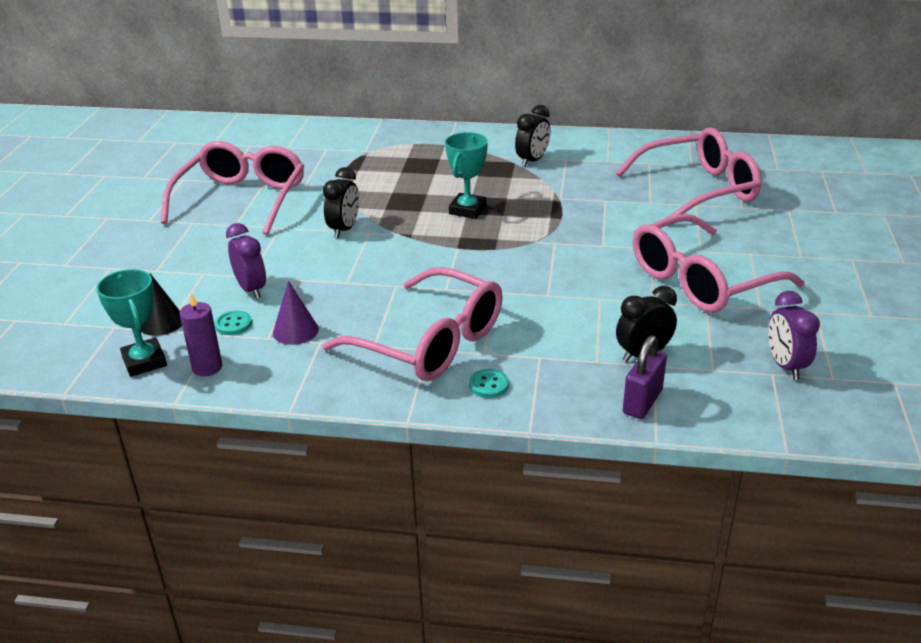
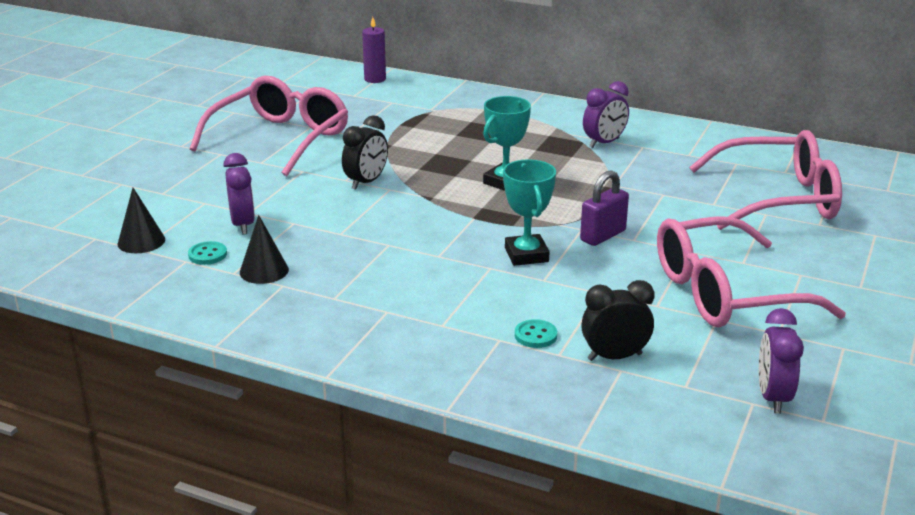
camera: 15 degrees right, 5 degrees down
turquoise trophy [96,269,167,377] -> turquoise trophy moved to [503,159,556,266]
purple candle [180,293,222,376] -> purple candle moved to [362,17,386,83]
purple cone [273,281,319,345] -> black cone [240,215,289,284]
pink glasses [322,267,503,381] -> none
turquoise button [469,369,509,398] -> turquoise button moved to [515,319,557,348]
black clock [515,105,550,167] -> purple clock [583,81,629,148]
purple padlock [623,335,667,419] -> purple padlock moved to [580,170,629,246]

